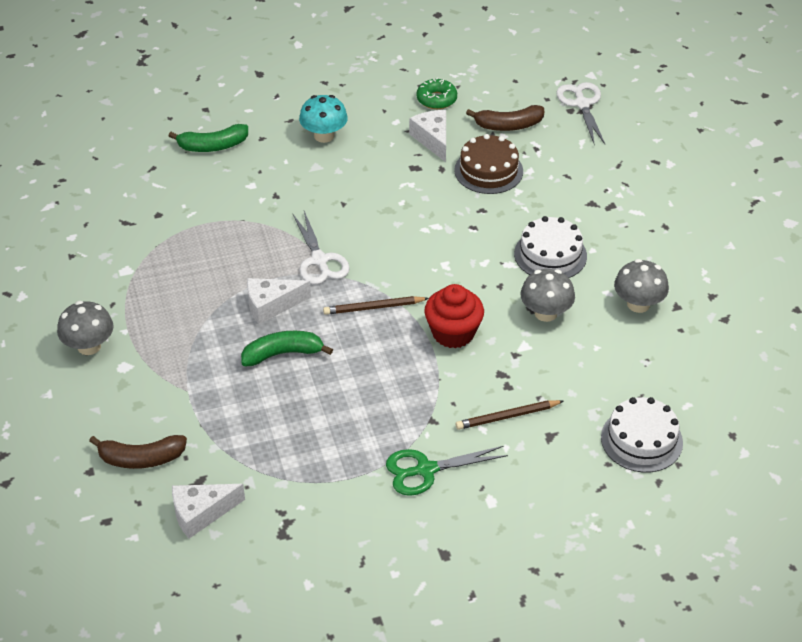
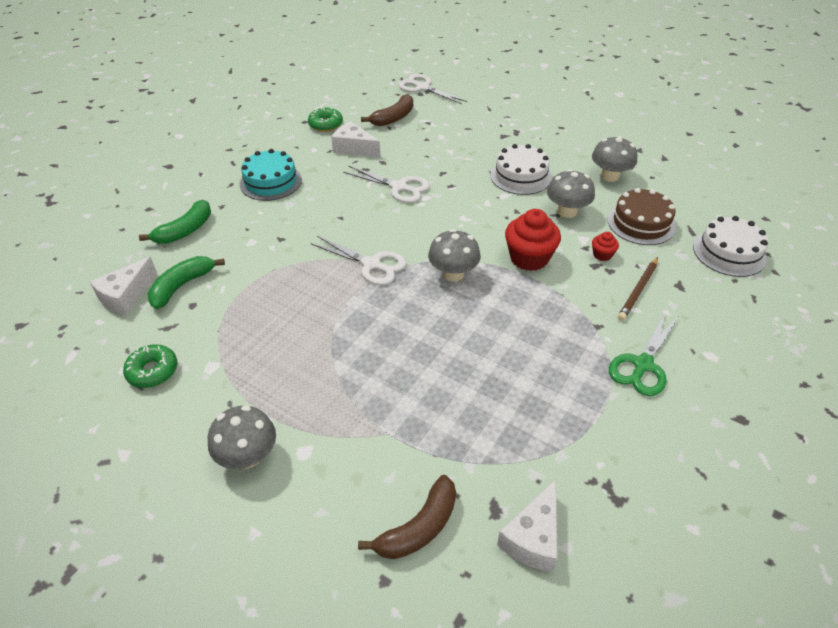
camera: 40 degrees left, 0 degrees up
green banana [241,331,333,367] -> green banana moved to [148,256,225,309]
white cheese [247,278,311,324] -> white cheese moved to [90,257,157,315]
turquoise mushroom [299,95,348,143] -> turquoise cake [240,149,302,201]
brown pencil [323,296,429,315] -> grey mushroom [428,229,481,282]
brown cake [454,134,523,194] -> brown cake moved to [608,188,676,245]
none -> green donut [123,344,177,388]
none -> white scissors [343,166,430,203]
none -> red cupcake [592,232,619,261]

